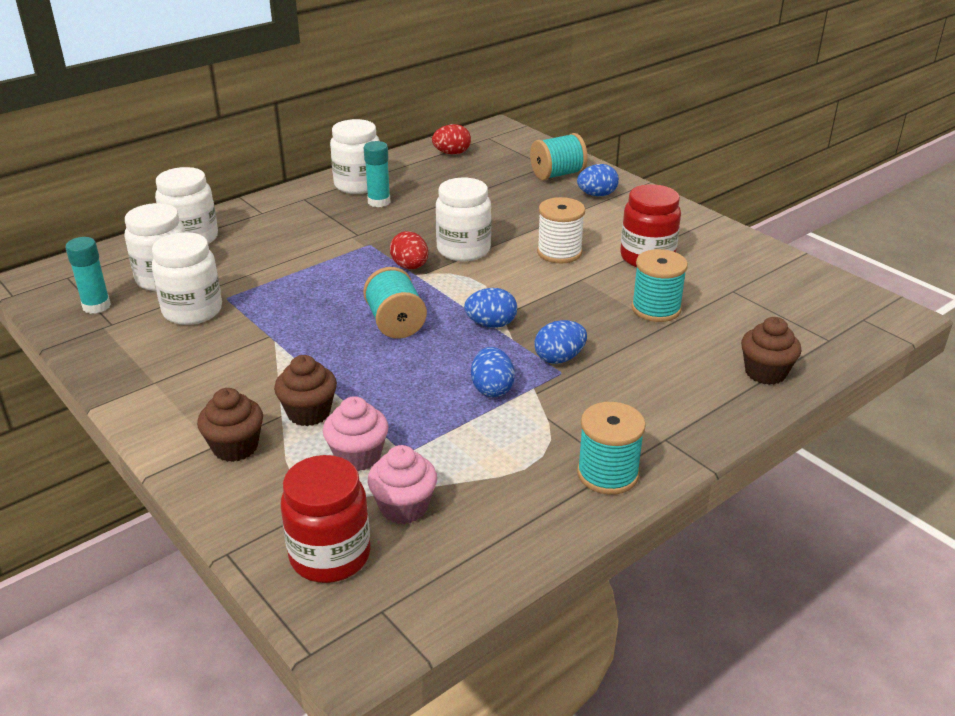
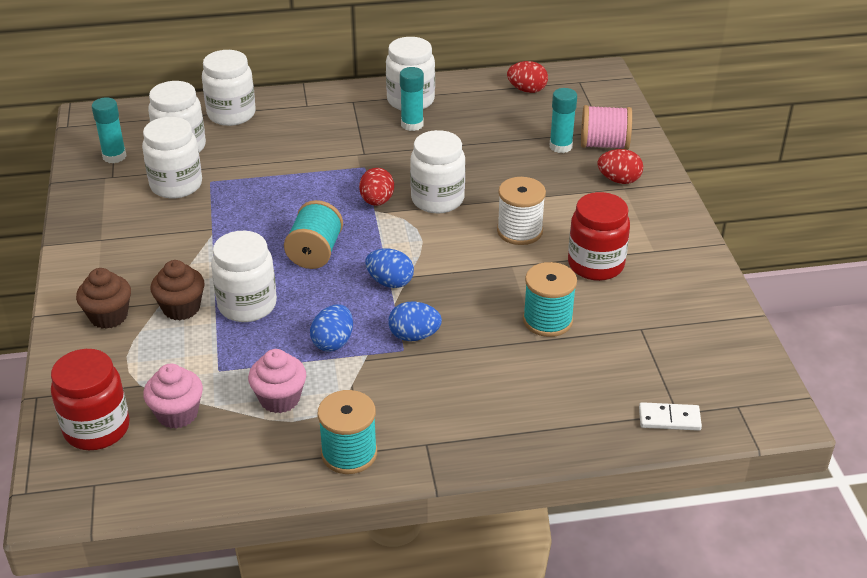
camera: 30 degrees right, 5 degrees up
pink cupcake [323,396,389,471] -> pink cupcake moved to [248,349,306,413]
turquoise spool [530,133,588,180] -> pink spool [581,105,632,150]
blue egg [577,164,619,196] -> red egg [598,149,643,184]
brown cupcake [741,317,801,385] -> none
none -> white jar [211,231,277,322]
none -> turquoise glue stick [550,88,577,153]
none -> white domino [639,402,702,431]

